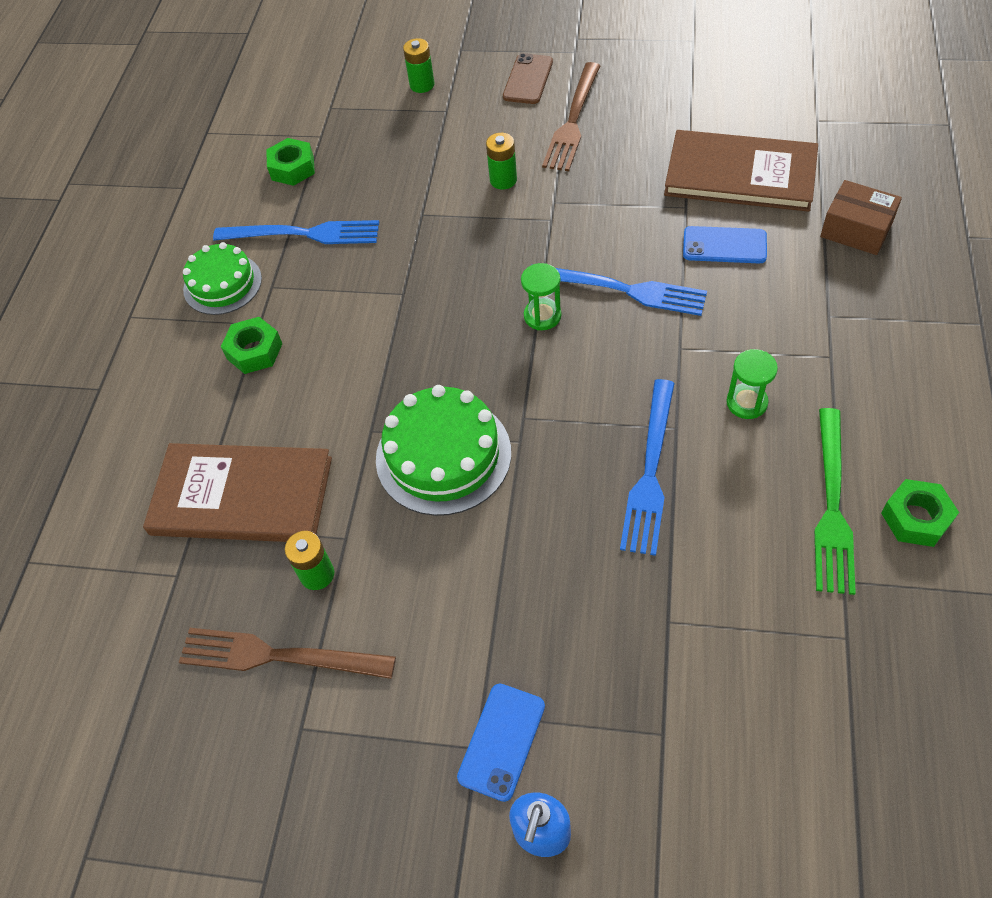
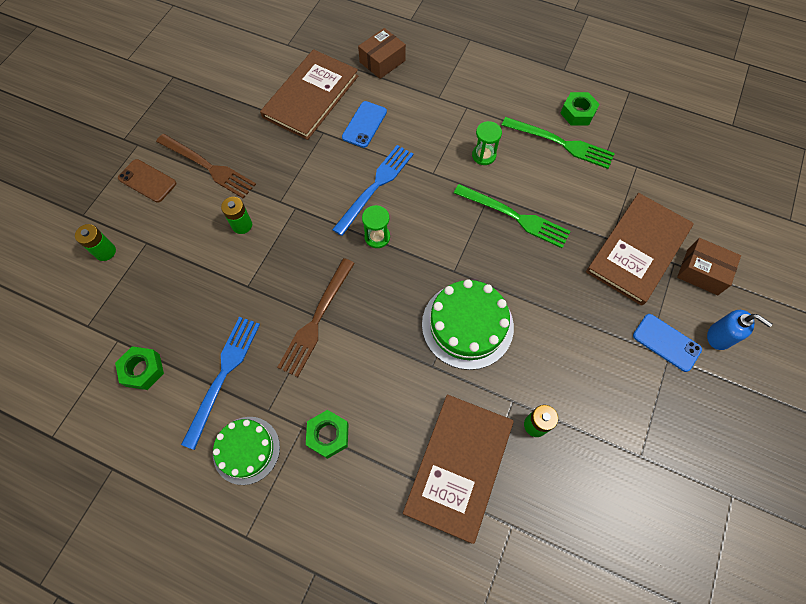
camera: 80 degrees left, 10 degrees up
brown fork [179,628,396,679] -> brown fork moved to [277,258,355,377]
blue fork [620,379,675,556] -> green fork [454,184,571,248]
none -> brown book [586,193,694,306]
none -> brown box [677,238,741,295]

